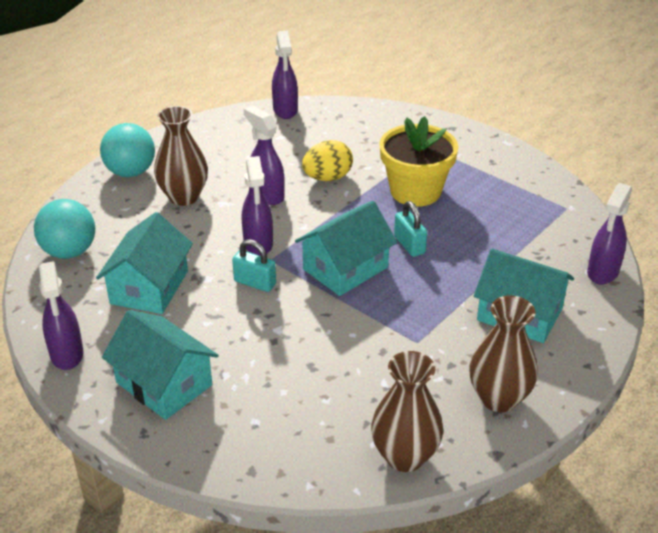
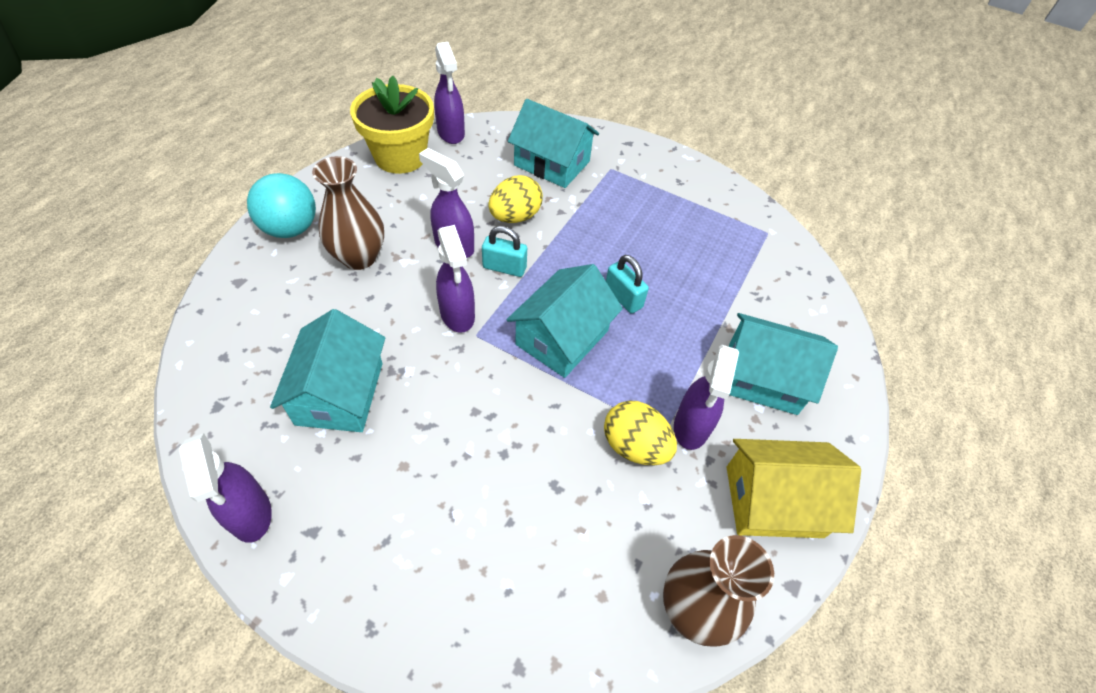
camera: 15 degrees left, 15 degrees up
turquoise ball [34,199,95,259] -> none
turquoise house [102,310,219,420] -> turquoise house moved to [508,99,599,188]
turquoise padlock [232,239,276,292] -> turquoise padlock moved to [482,226,527,277]
yellow flower pot [379,116,458,206] -> yellow flower pot moved to [350,76,434,174]
brown vase [469,295,538,412] -> yellow house [727,439,861,538]
purple spray bottle [587,183,632,285] -> purple spray bottle moved to [674,345,739,450]
none -> yellow egg [604,400,677,466]

